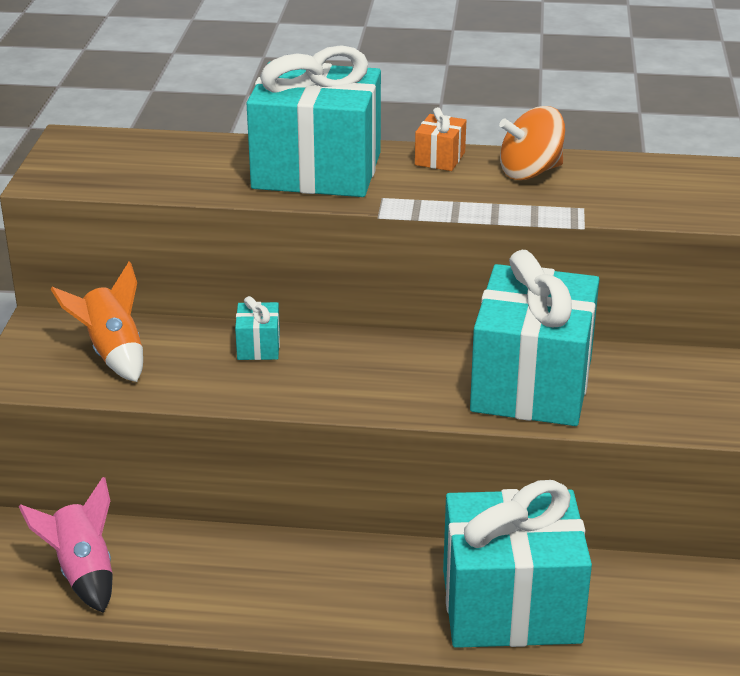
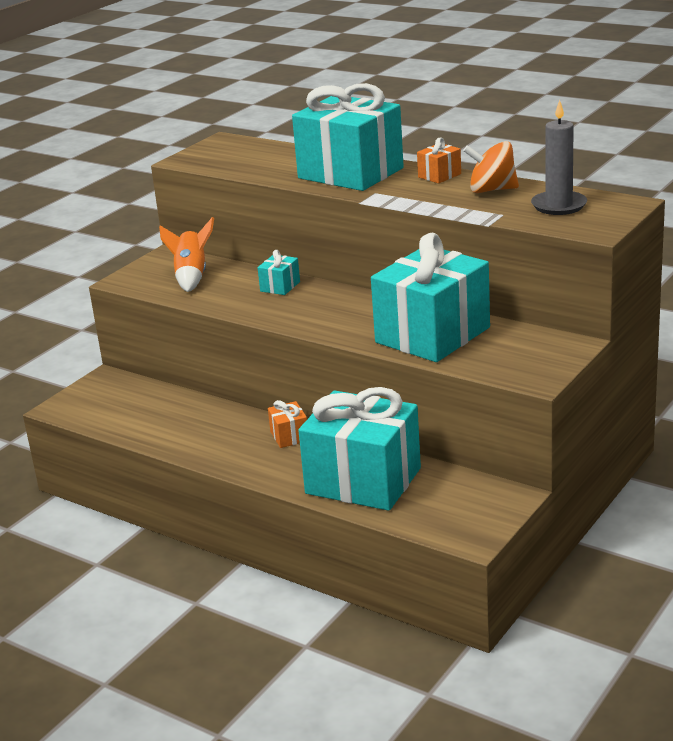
camera: 30 degrees right, 5 degrees down
pink rocket [19,477,113,613] -> none
none -> orange gift [268,400,307,448]
none -> grey candle [531,100,587,215]

